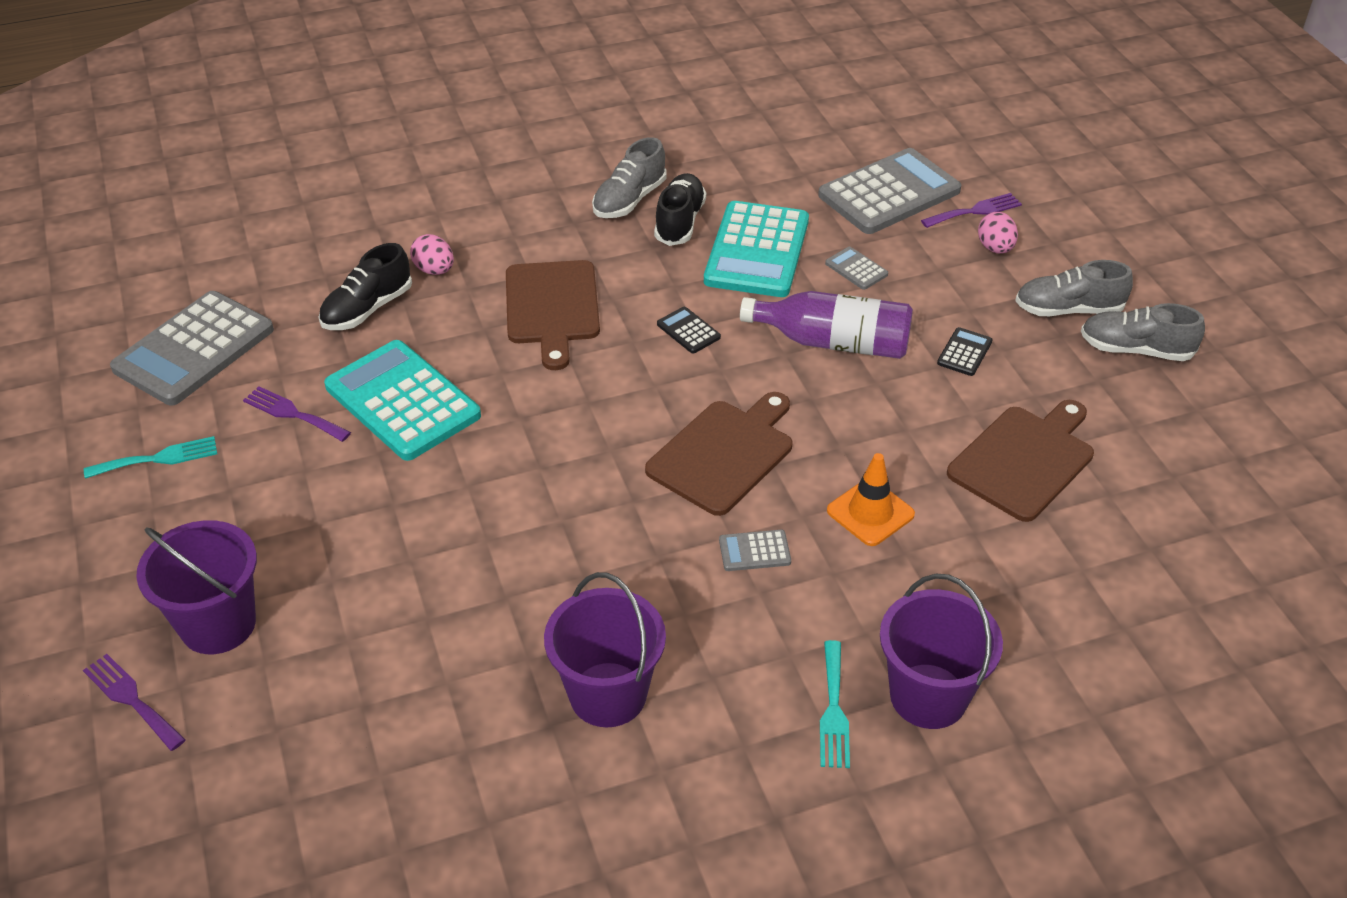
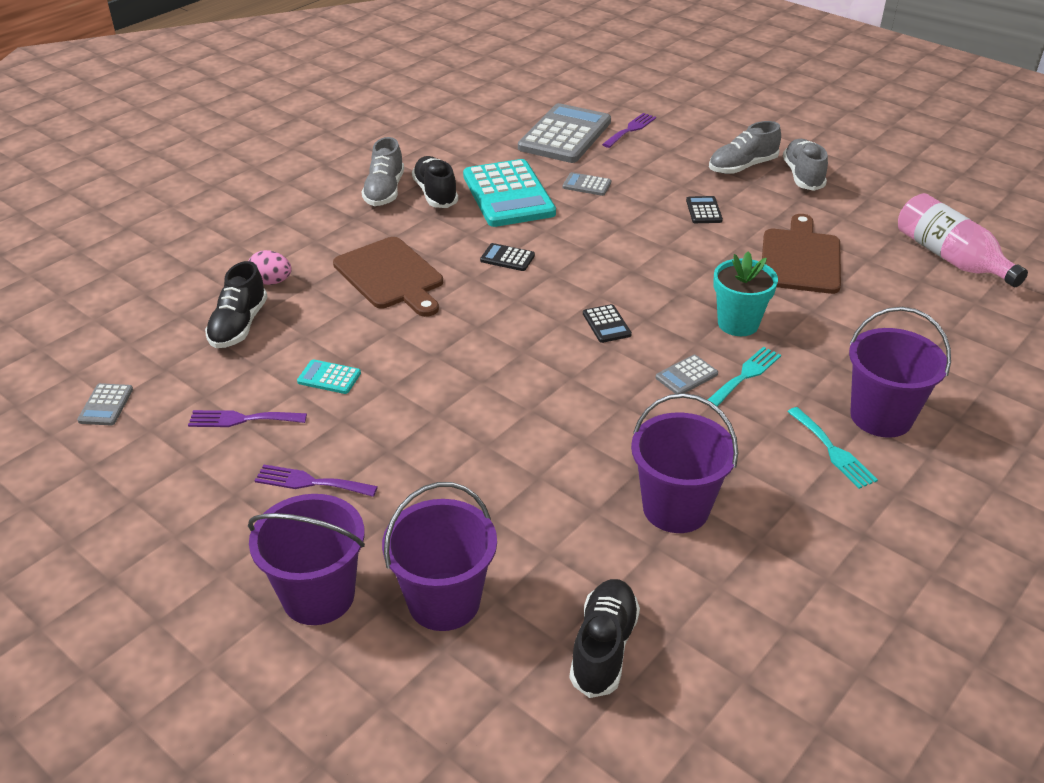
camera: 30 degrees left, 5 degrees down
purple fork [83,654,186,751] -> purple fork moved to [254,465,378,497]
turquoise fork [84,436,217,479] -> turquoise fork moved to [708,346,781,407]
grey calculator [110,291,274,406] -> grey calculator [77,383,133,426], size x0.42
turquoise calculator [324,340,481,461] -> turquoise calculator [297,359,361,394], size x0.42
brown cutting board [645,392,792,516] -> black calculator [583,304,632,343]
purple bottle [740,291,913,359] -> none
orange traffic cone [827,453,915,546] -> turquoise flower pot [713,252,778,336]
pink egg [978,212,1018,254] -> none
grey shoe [1081,303,1205,361] -> grey shoe turned 105 degrees clockwise [783,139,828,191]
none -> purple bucket [382,482,497,631]
none -> black shoe [570,579,640,698]
none -> pink bottle [898,193,1028,287]

